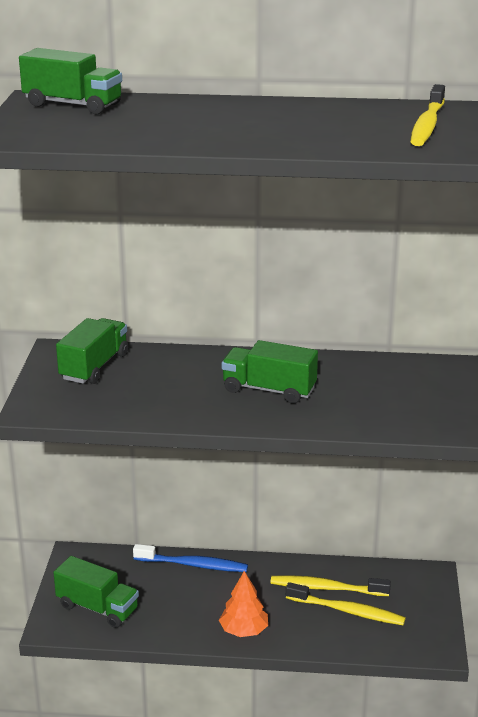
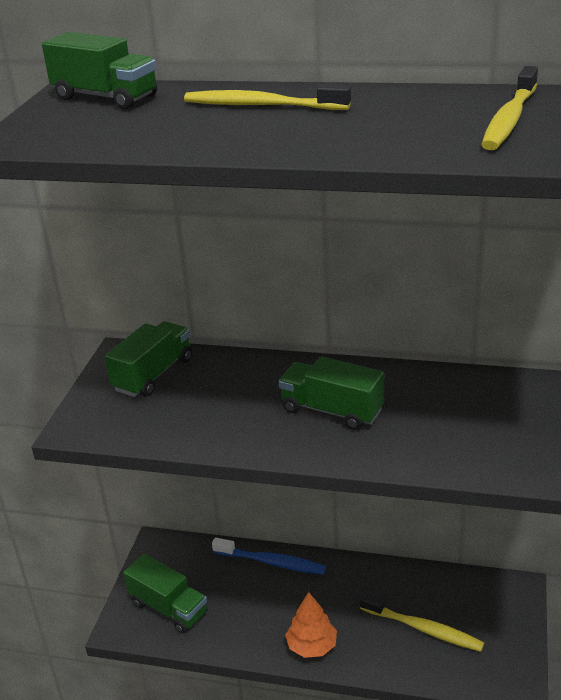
camera: 10 degrees right, 5 degrees up
yellow toothbrush [271,575,391,596] -> yellow toothbrush moved to [184,84,351,110]

